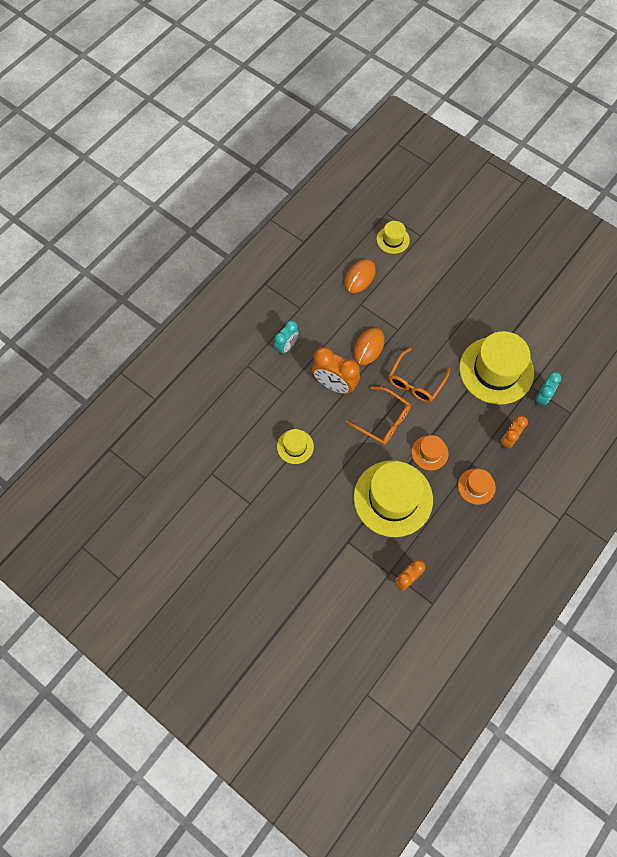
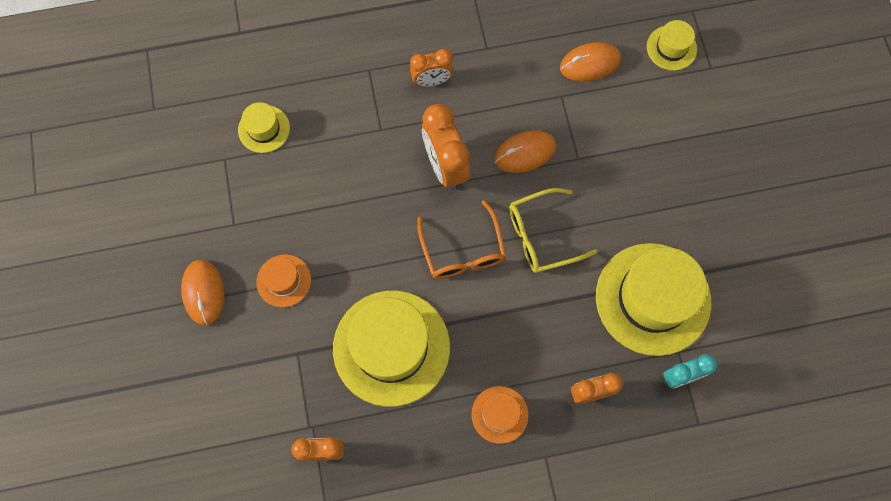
camera: 40 degrees right, 5 degrees up
turquoise clock [274,321,299,355] -> orange clock [410,49,453,87]
yellow hat [277,429,314,464] -> yellow hat moved to [238,102,290,153]
orange glasses [389,348,450,402] -> yellow glasses [509,188,597,273]
orange hat [411,435,448,470] -> orange hat moved to [256,254,311,307]
none -> orange mouse [181,260,225,325]

